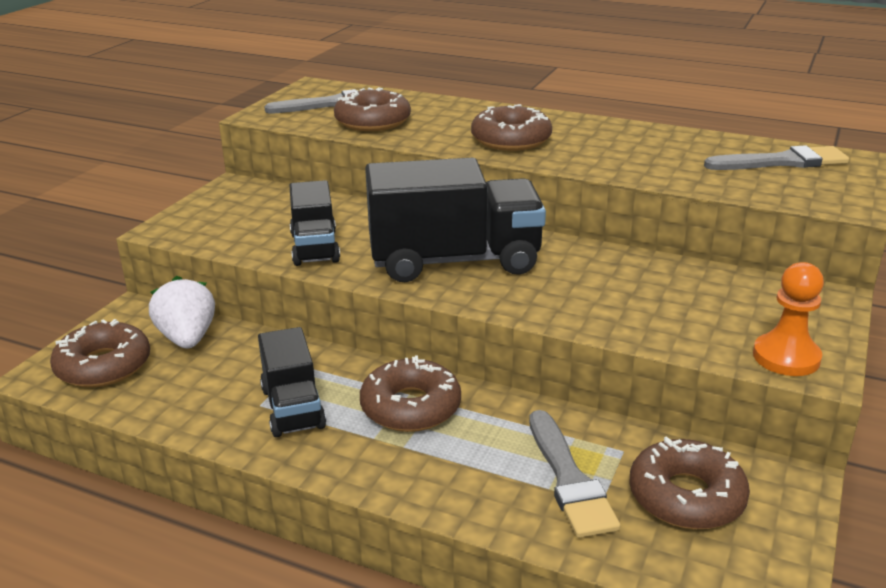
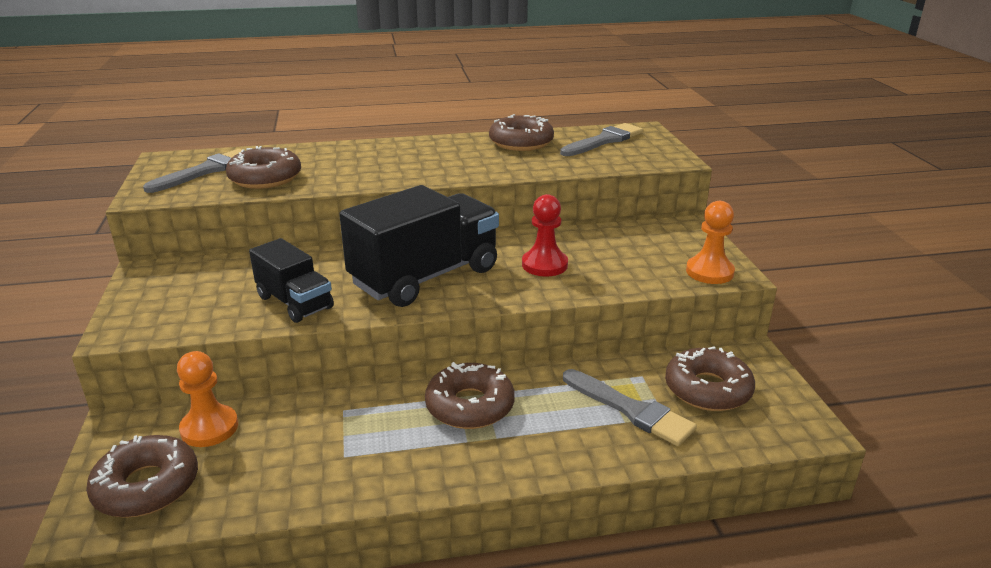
camera: 35 degrees left, 0 degrees up
white strawberry [149,276,215,349] -> orange pawn [177,351,238,447]
black truck [258,327,326,437] -> none
brown donut [471,104,552,151] -> brown donut moved to [489,114,554,151]
none -> red pawn [522,194,568,277]

